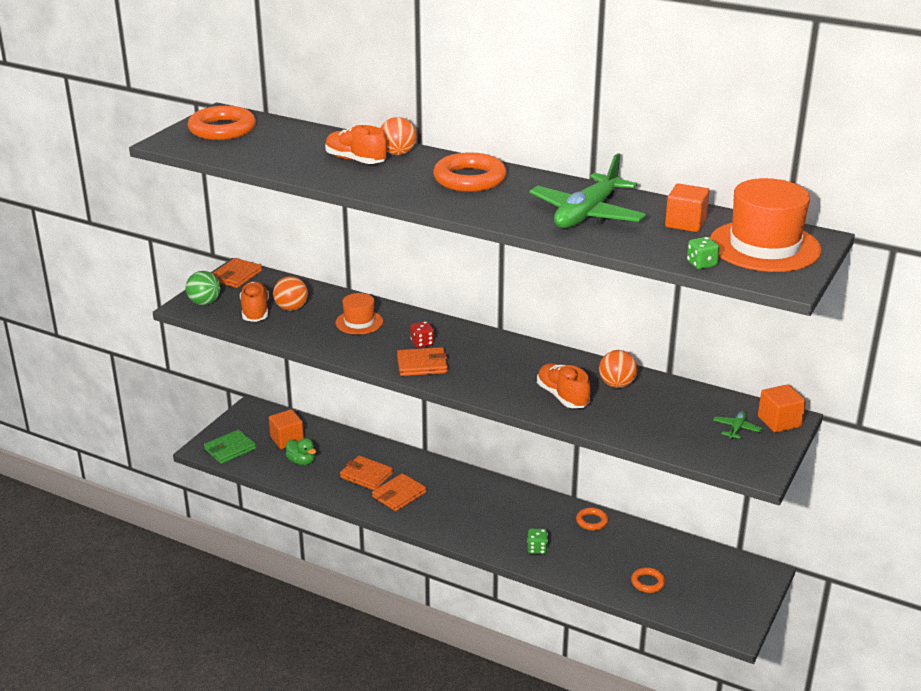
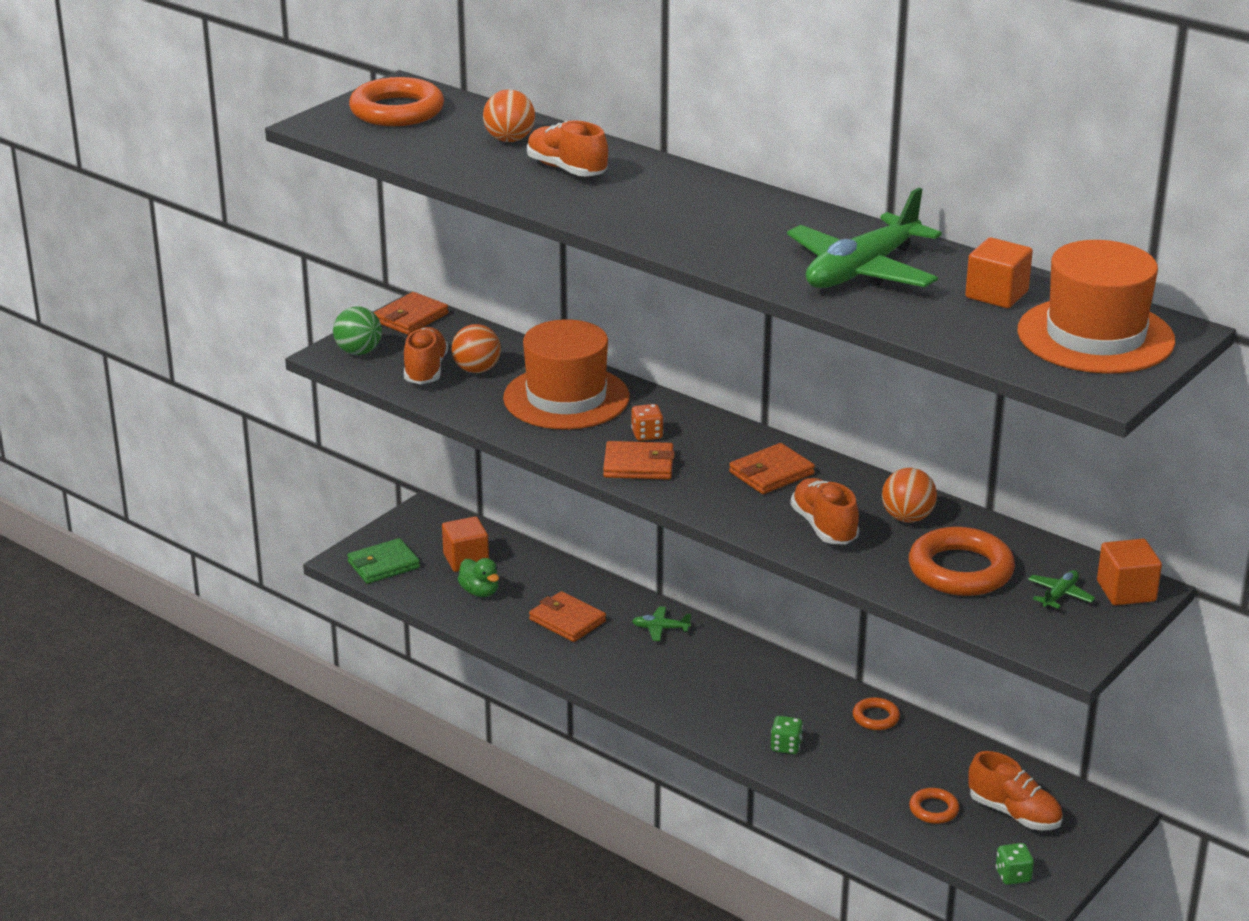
camera: 10 degrees right, 0 degrees up
orange hat [335,293,383,334] -> orange hat [503,319,630,429], size x1.86
orange wallet [372,473,426,511] -> orange wallet moved to [729,443,815,494]
orange ball [380,117,416,155] -> orange ball moved to [483,90,535,142]
red dice [410,321,434,348] -> orange dice [631,404,664,441]
orange ring [433,152,507,192] -> orange ring moved to [909,527,1015,596]
green dice [687,237,720,269] -> green dice moved to [996,843,1034,885]
none -> green plane [632,606,691,641]
none -> orange shoe [968,751,1063,830]

